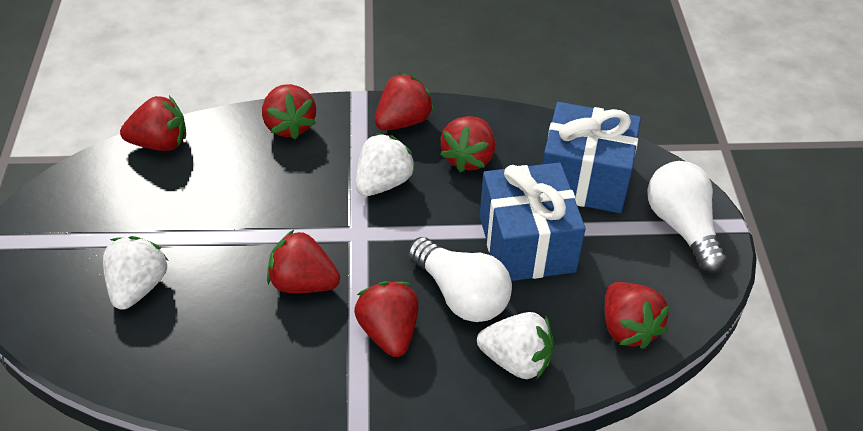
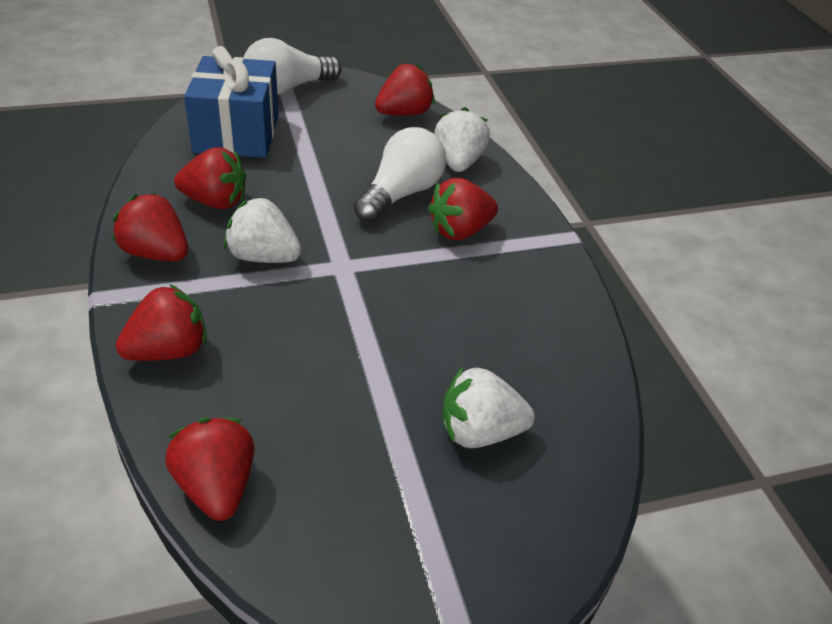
camera: 105 degrees left, 5 degrees down
red strawberry [267,230,340,293] -> none
blue gift [480,162,586,281] -> none

